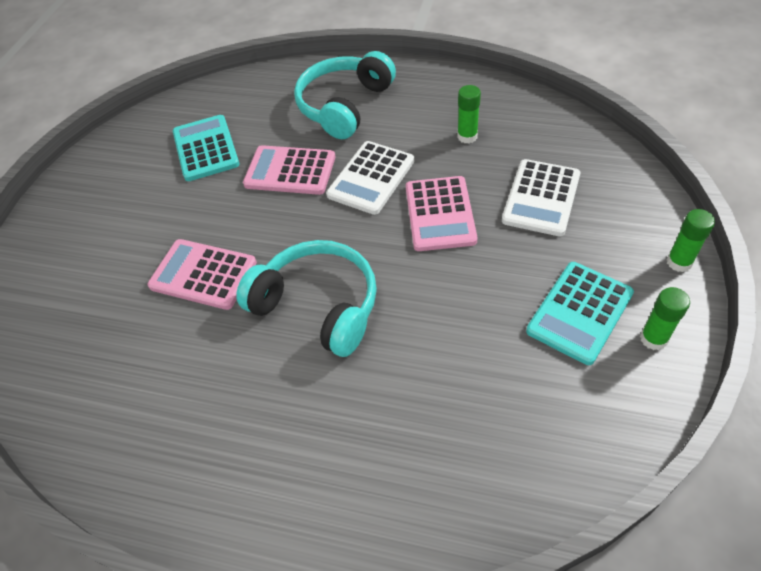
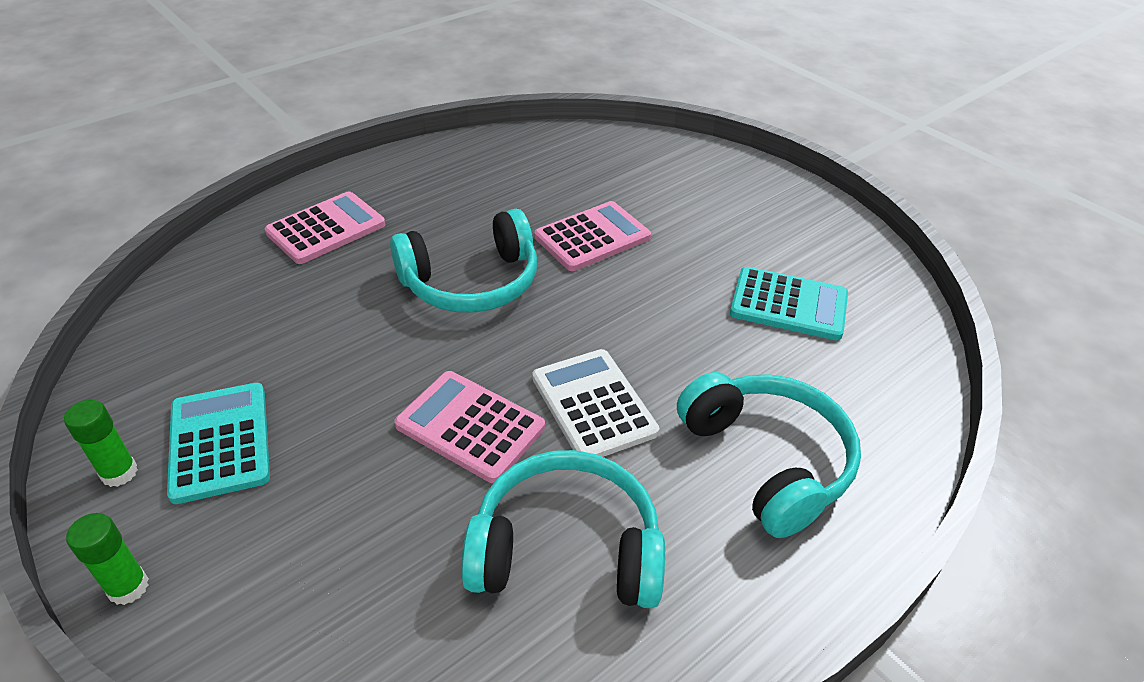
camera: 120 degrees right, 10 degrees down
pink calculator [243,145,335,195] -> pink calculator moved to [265,191,385,264]
green glue stick [457,85,481,143] -> turquoise headphones [461,450,665,608]
white calculator [502,159,580,236] -> none

